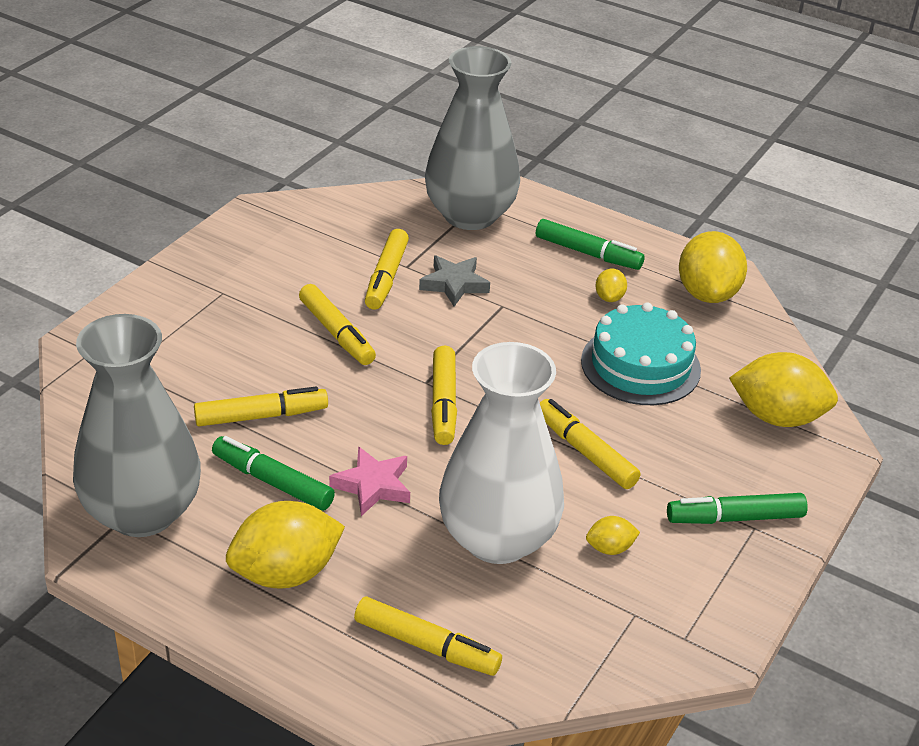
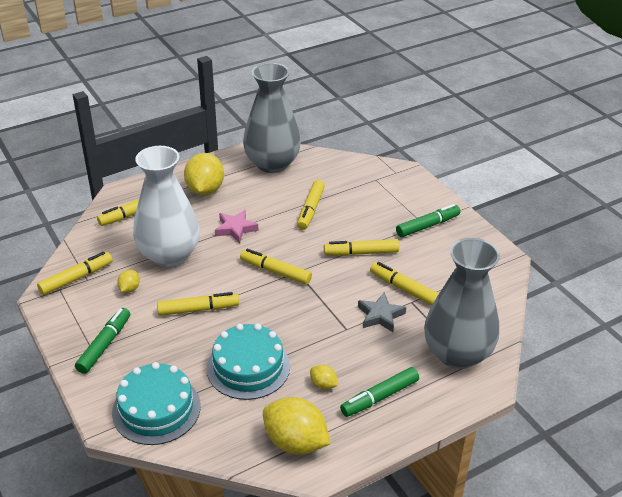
camera: 120 degrees right, 0 degrees up
green marker [212,436,335,511] -> green marker moved to [396,204,460,237]
yellow lemon [729,352,838,427] -> turquoise cake [112,362,201,445]
none -> yellow marker [37,252,113,295]

